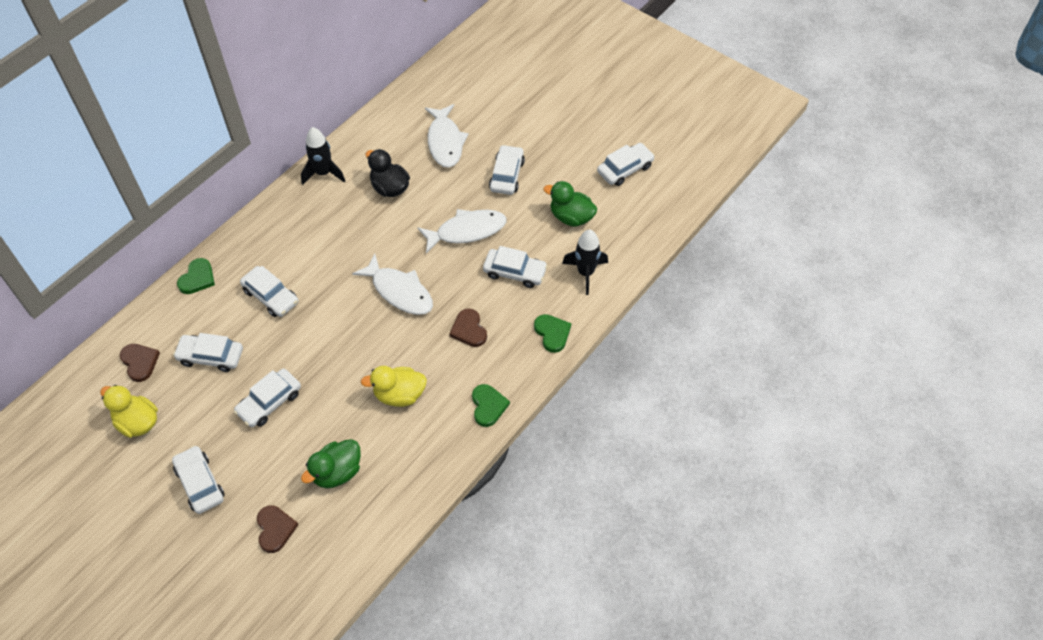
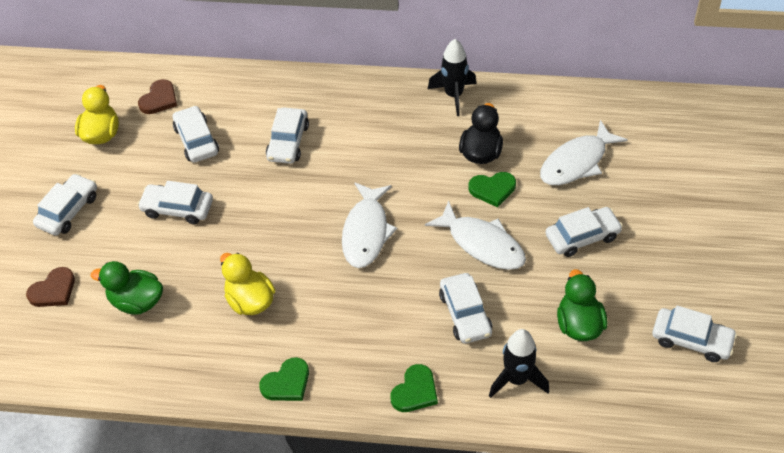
camera: 60 degrees right, 5 degrees down
green heart [177,258,215,294] -> green heart moved to [469,172,516,207]
brown heart [449,308,487,347] -> none

